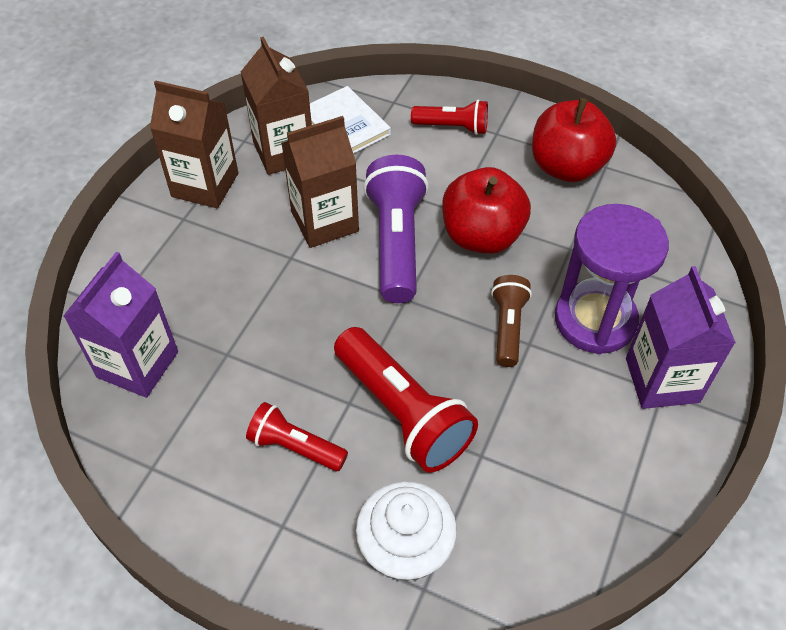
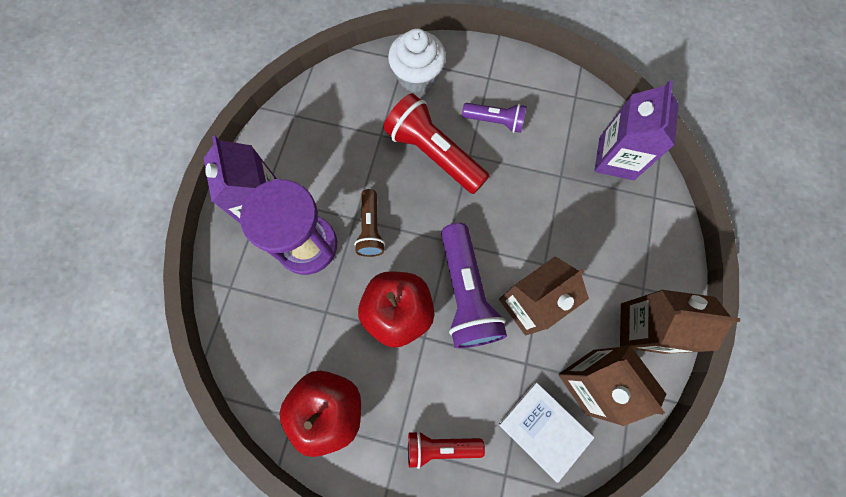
camera: 170 degrees right, 20 degrees up
red flashlight [246,402,348,471] -> purple flashlight [462,103,527,133]

